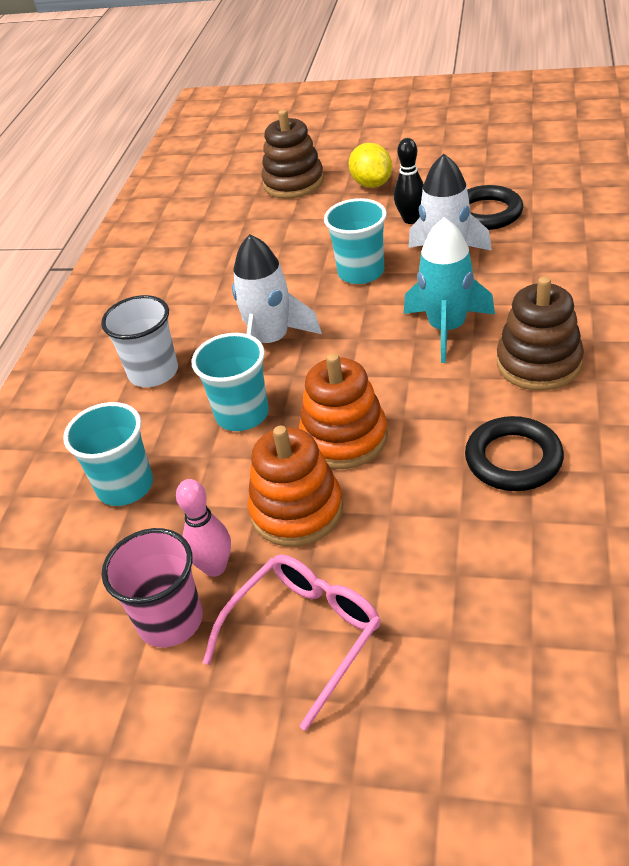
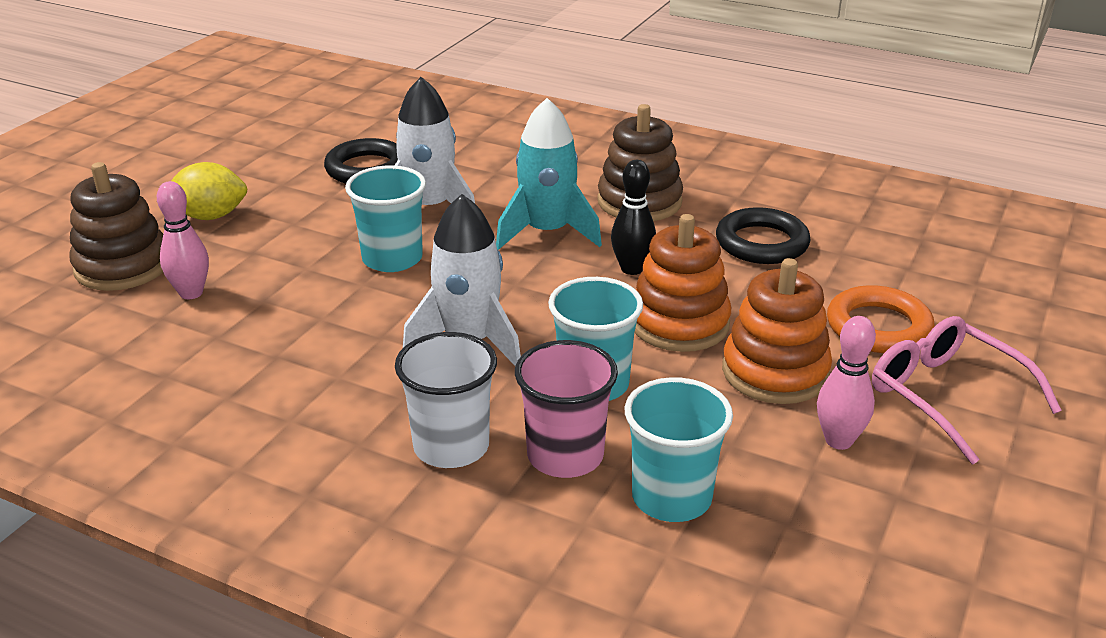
camera: 80 degrees left, 10 degrees down
pink cup [102,528,203,648] -> pink cup moved to [515,340,618,478]
black bowling pin [394,138,424,224] -> black bowling pin moved to [611,160,656,275]
none -> pink bowling pin [157,181,209,299]
none -> orange ring [827,285,935,353]

